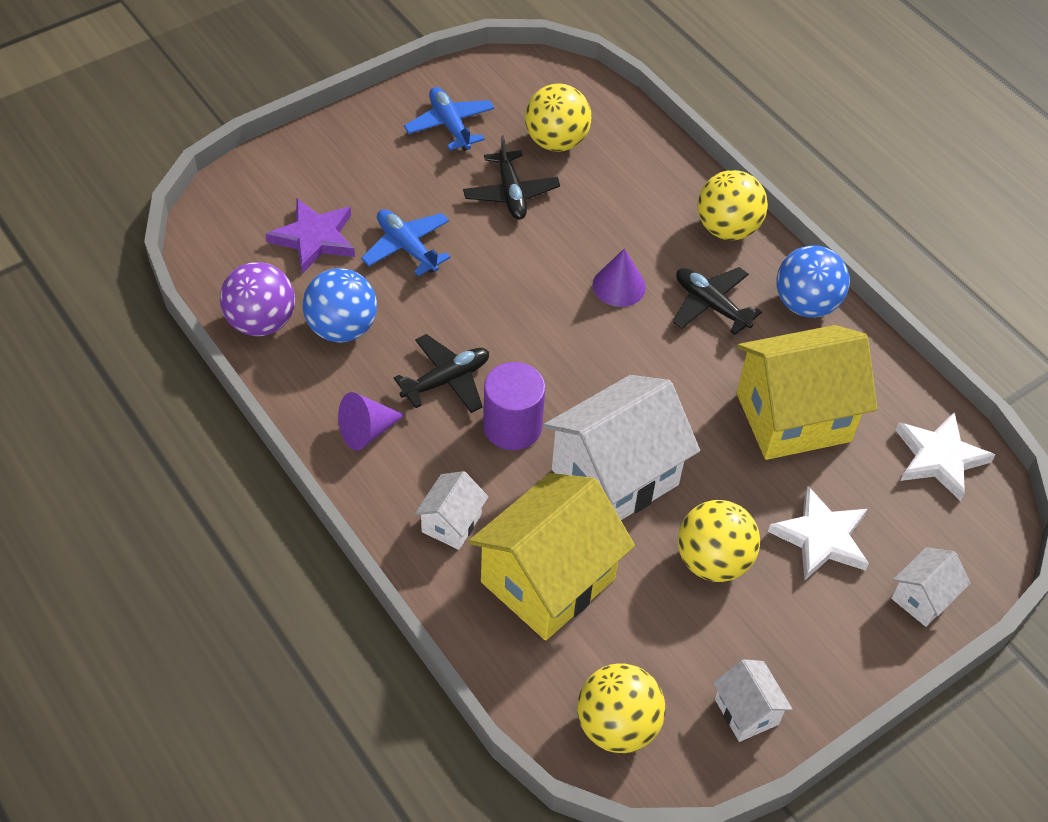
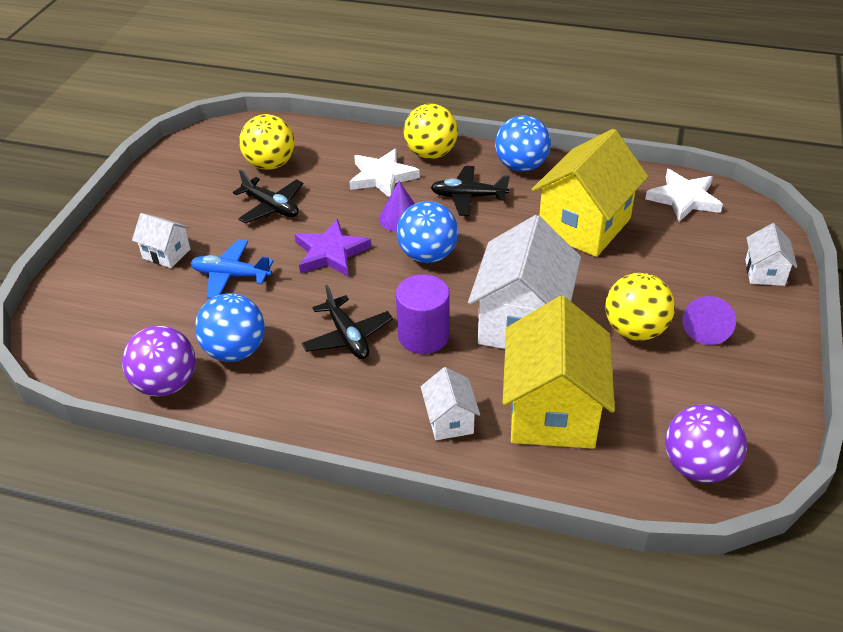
camera: 35 degrees left, 10 degrees down
purple star [266,199,355,274] -> purple star moved to [295,219,371,277]
purple cone [338,392,405,451] -> purple cone moved to [683,296,736,345]
black plane [394,334,489,413] -> black plane turned 135 degrees clockwise [301,285,393,359]
blue plane [404,87,494,151] -> none
yellow ball [577,663,666,753] -> purple ball [665,404,747,483]
white house [713,659,793,742] -> white house moved to [132,213,190,268]
white star [768,486,869,580] -> white star moved to [349,149,420,198]
none -> blue ball [397,201,458,263]

